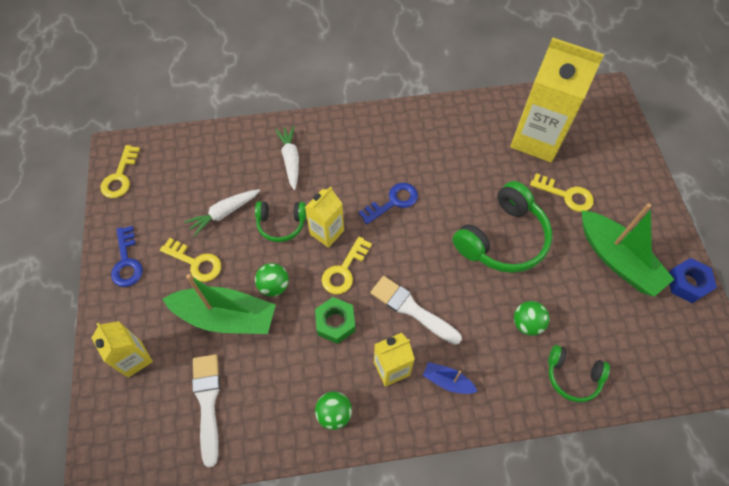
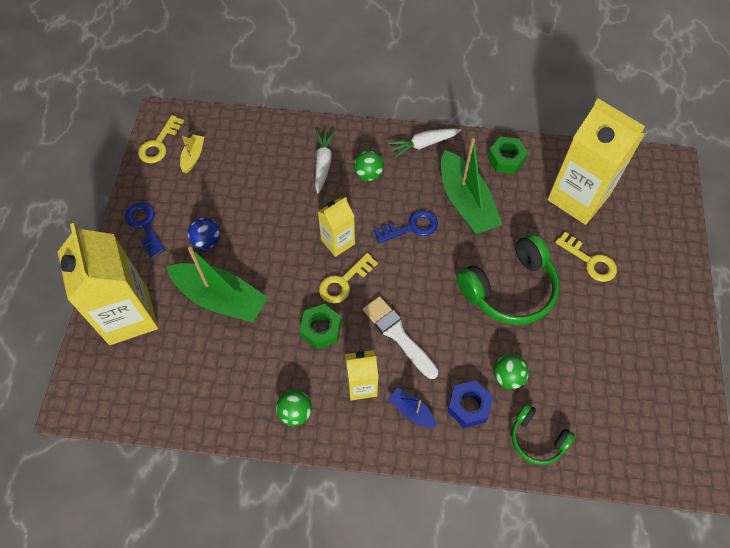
camera: 15 degrees right, 0 degrees up
yellow carton [92,321,153,378] -> yellow carton [58,223,158,345], size x1.91
blue key [111,226,143,287] -> blue key turned 150 degrees clockwise [125,203,165,257]
yellow key [160,238,221,282] -> blue ball [188,218,220,249]
white carrot [184,189,260,237] -> white carrot moved to [388,128,462,158]
white brush [192,354,220,467] -> none
green headphones [255,201,306,242] -> none
green ball [255,263,289,297] -> green ball moved to [354,151,384,181]
green boat [582,203,675,297] -> green boat moved to [441,138,502,234]
blue nut [669,258,717,303] -> blue nut moved to [447,380,493,428]
none -> yellow boat [180,135,204,173]
none -> green nut [488,136,528,174]

